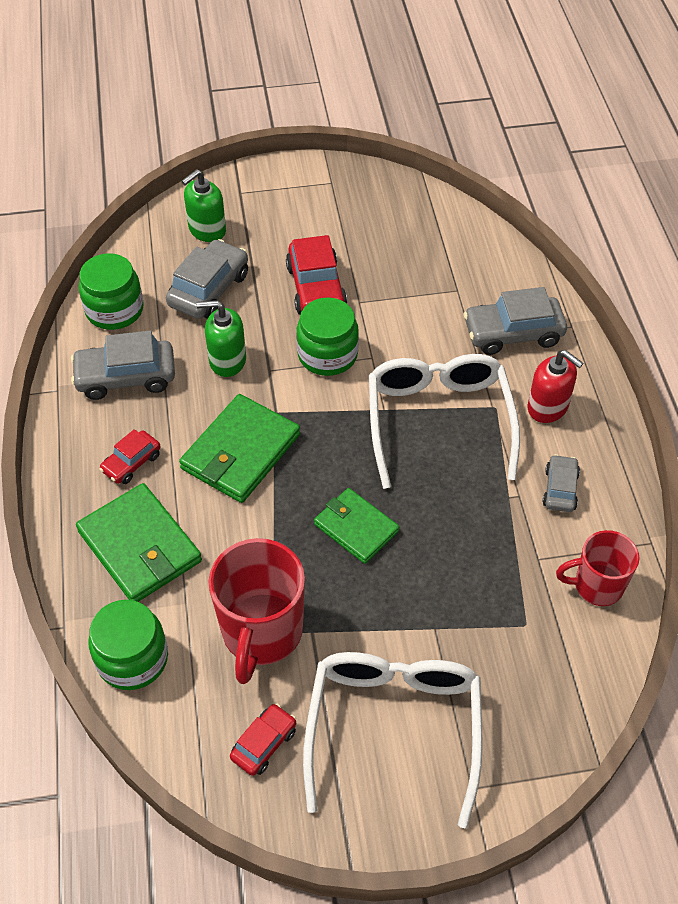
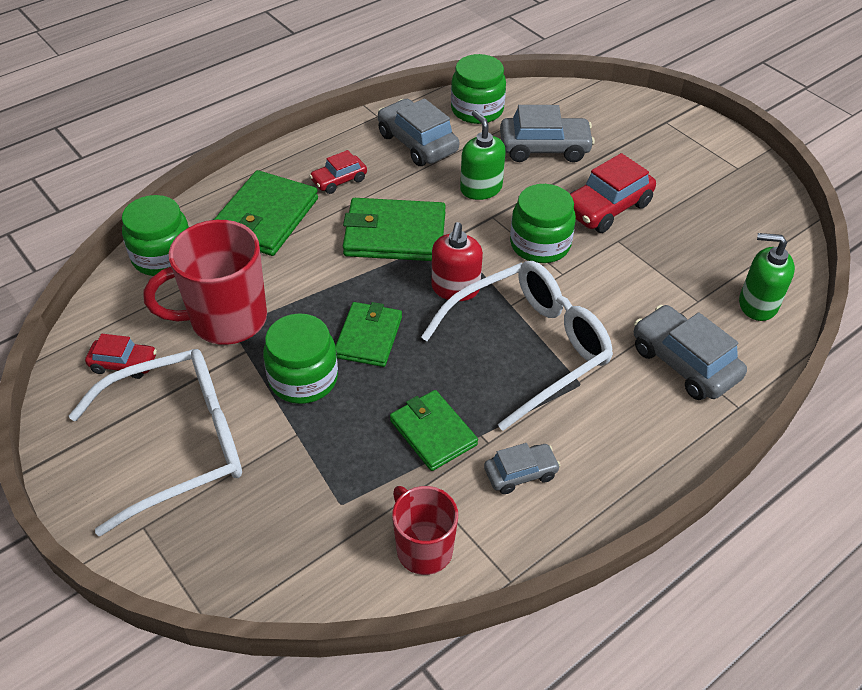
camera: 60 degrees right, 5 degrees down
red car [99,429,161,484] -> red car turned 45 degrees counterclockwise [310,150,367,194]
green soap dispenser [182,169,226,242] -> green soap dispenser moved to [739,233,795,321]
red soap dispenser [527,350,583,423] -> red soap dispenser moved to [431,222,483,301]
none -> green jar [263,313,338,404]
none -> green wallet [390,390,478,471]

